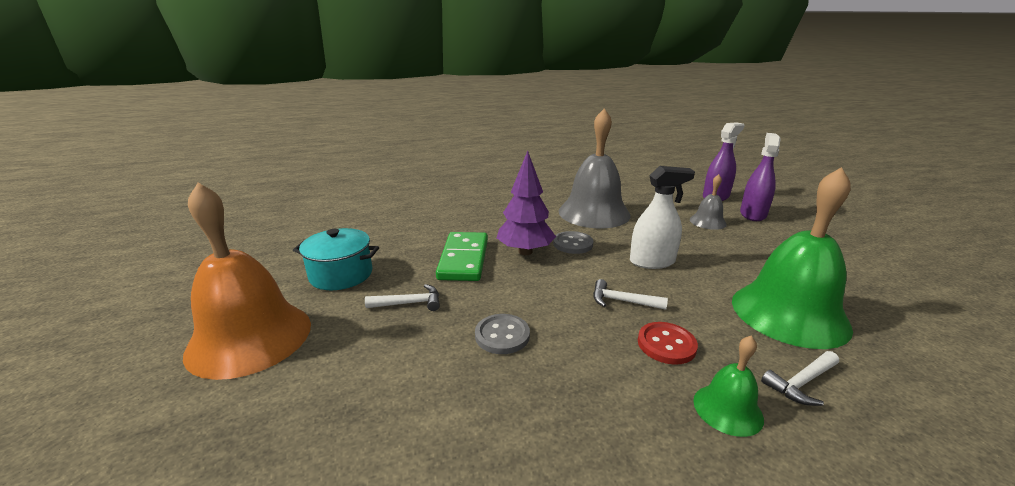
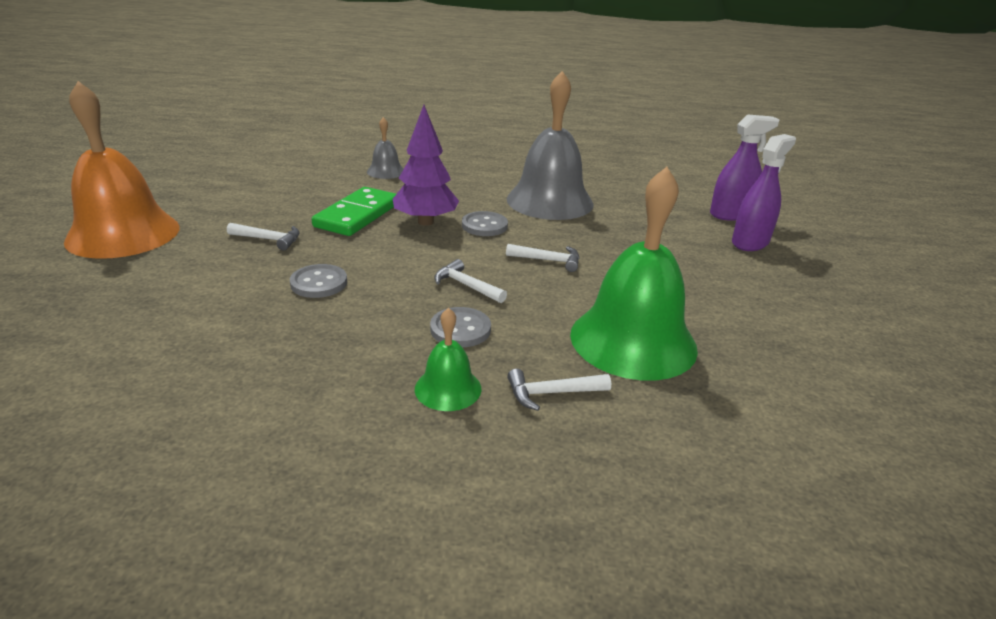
camera: 20 degrees right, 5 degrees up
turquoise pot [293,228,379,290] -> none
white spray bottle [630,166,695,269] -> white hammer [506,244,579,272]
red button [638,322,698,365] -> grey button [430,307,491,347]
grey bell [690,174,727,230] -> grey bell moved to [367,117,403,179]

